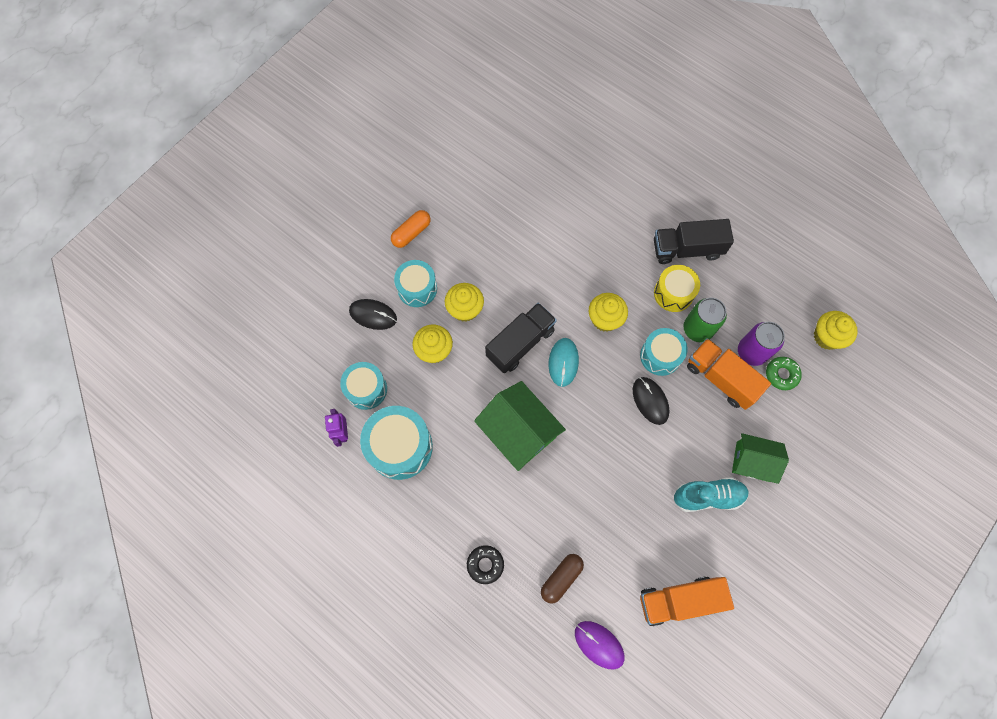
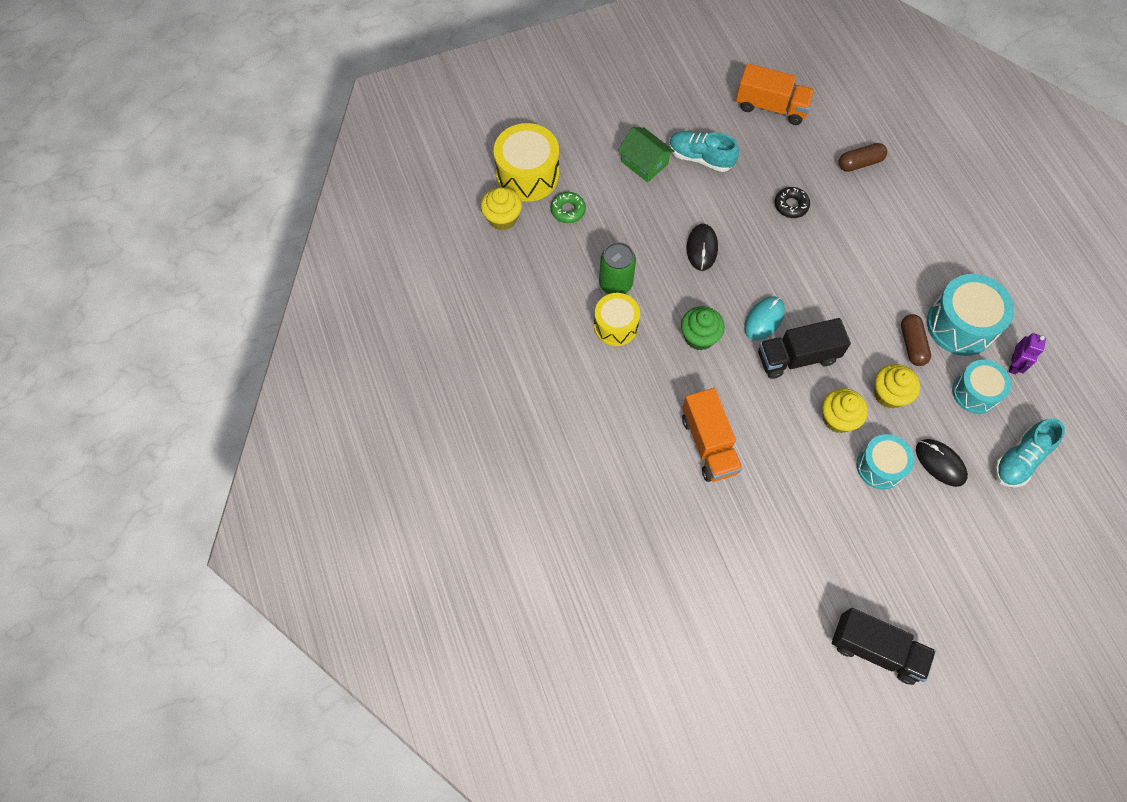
camera: 150 degrees left, 5 degrees down
orange capsule [391,210,431,248] -> none
black donut [467,545,504,584] -> black donut moved to [774,187,810,218]
green house [474,381,566,471] -> none
purple mouse [575,621,625,669] -> none
yellow cupcake [589,293,628,332] -> green cupcake [681,306,725,350]
turquoise drum [640,328,688,376] -> none
black truck [654,219,734,264] -> black truck moved to [832,608,936,685]
orange truck [687,338,771,410] -> orange truck moved to [682,388,743,482]
purple can [738,322,785,366] -> none
none -> yellow drum [494,123,559,202]
none -> brown capsule [901,314,931,366]
none -> turquoise shoe [995,418,1065,488]

